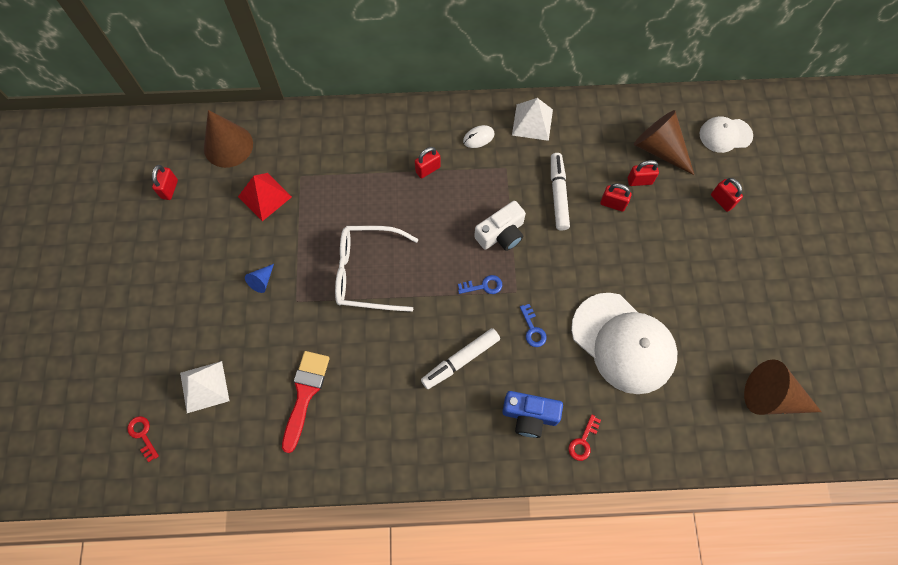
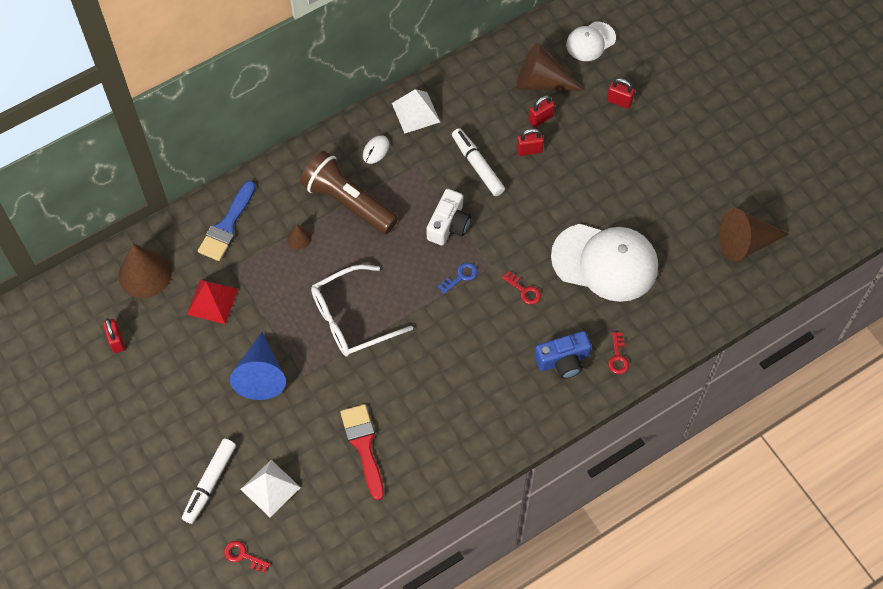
camera: 30 degrees left, 5 degrees down
blue cone [245,264,274,293] -> blue cone [230,332,286,400], size x2.17
red padlock [415,147,441,178] -> brown flashlight [300,151,398,234]
white marker [421,328,500,389] -> white marker moved to [182,439,236,524]
blue key [520,304,547,347] -> red key [502,271,541,304]
none -> blue brush [198,181,256,261]
none -> brown cone [287,225,312,249]

